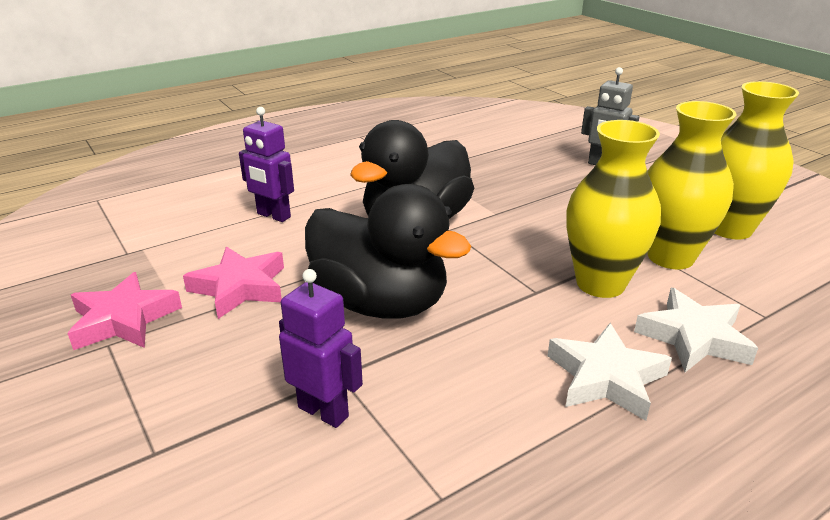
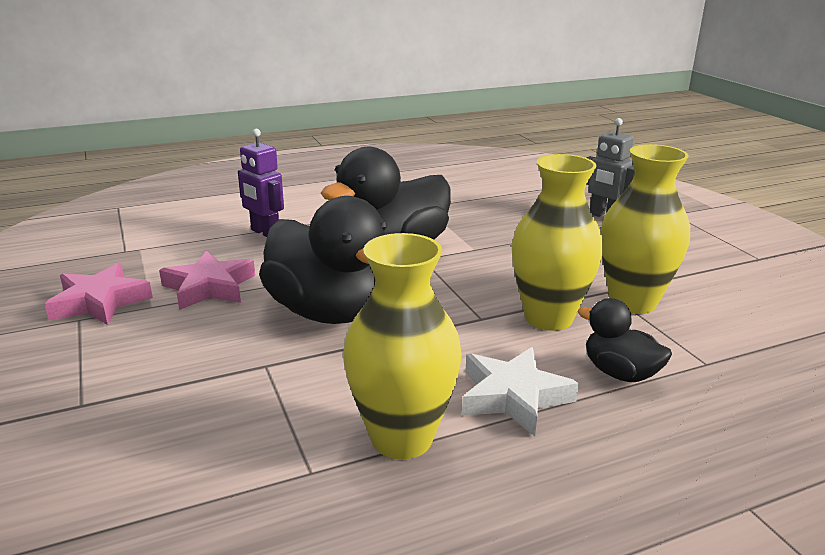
camera: 10 degrees right, 5 degrees down
purple robot [279,269,363,428] -> none
white star [634,288,758,372] -> black duck [578,298,672,382]
yellow vase [715,81,799,240] -> yellow vase moved to [343,233,462,459]

